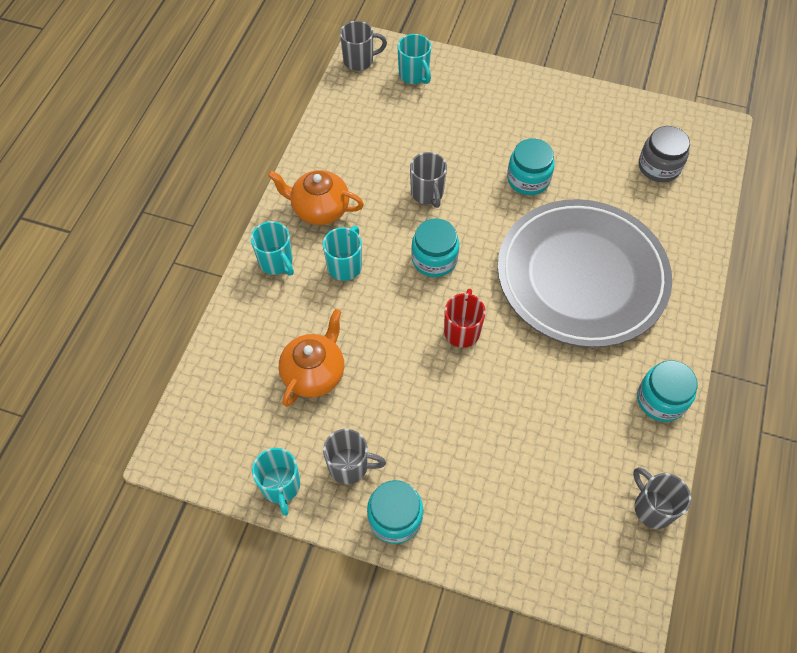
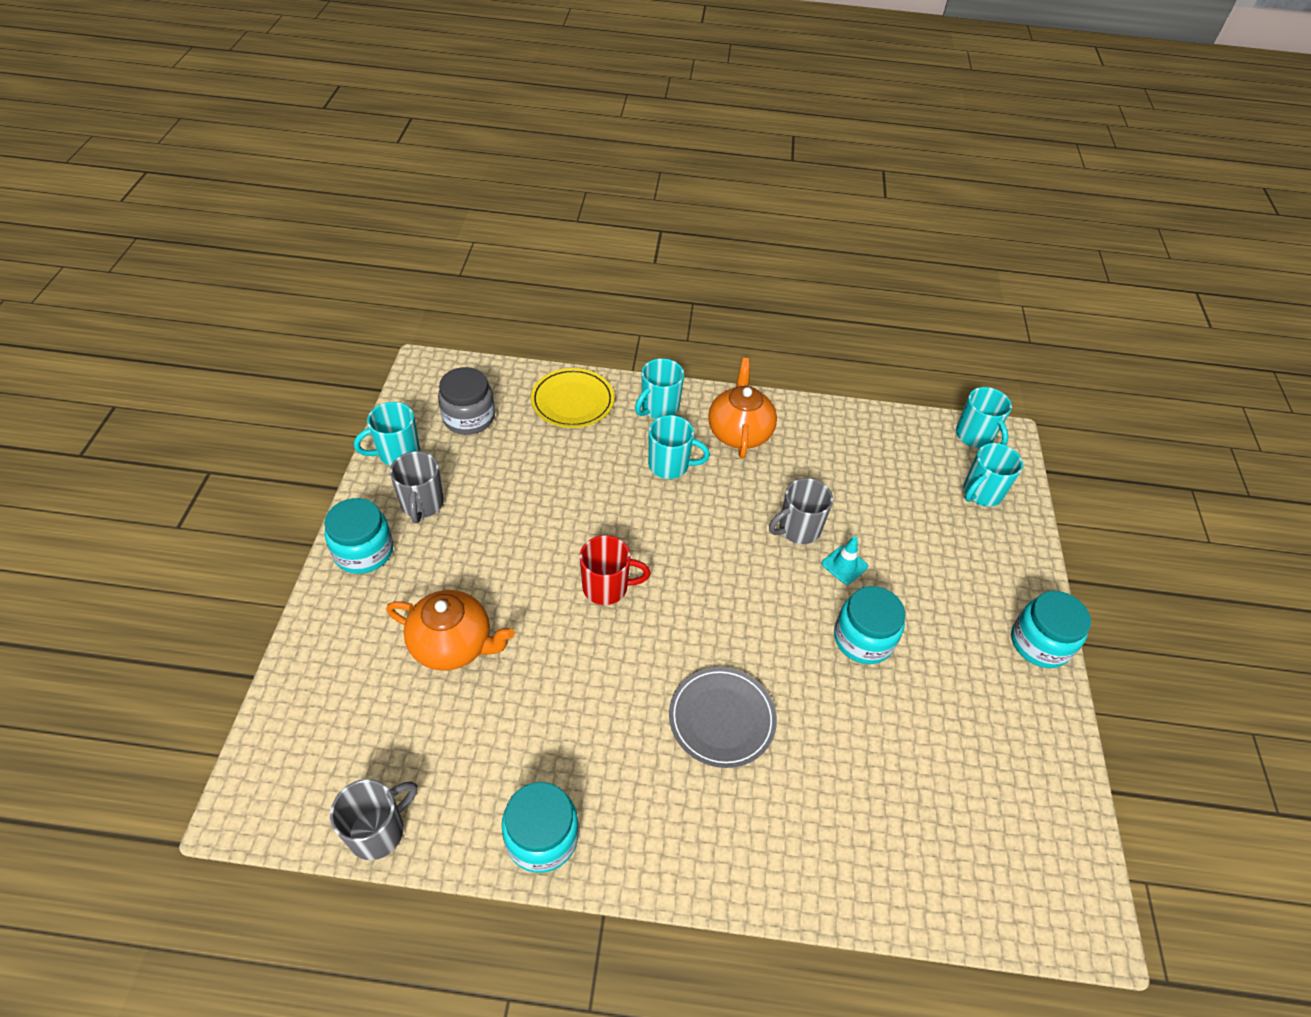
camera: 75 degrees right, 10 degrees down
orange teapot [279,309,344,407] -> orange teapot moved to [386,590,515,670]
grey mug [340,21,387,71] -> turquoise mug [956,387,1012,448]
turquoise jar [411,219,459,277] -> turquoise jar moved to [1011,591,1091,668]
grey plate [498,199,672,348] -> grey plate [669,667,777,768], size x0.44
grey jar [639,126,690,182] -> grey jar moved to [438,367,495,435]
none -> yellow plate [531,368,614,428]
none -> turquoise traffic cone [822,536,868,585]

